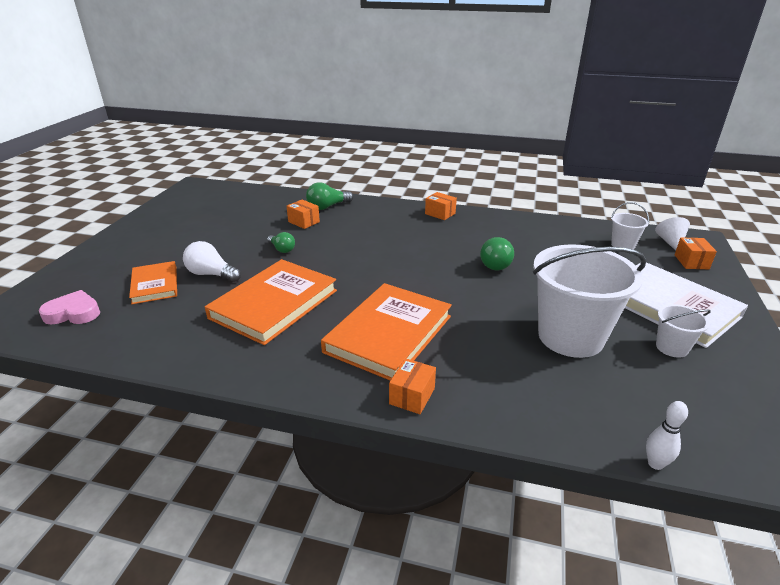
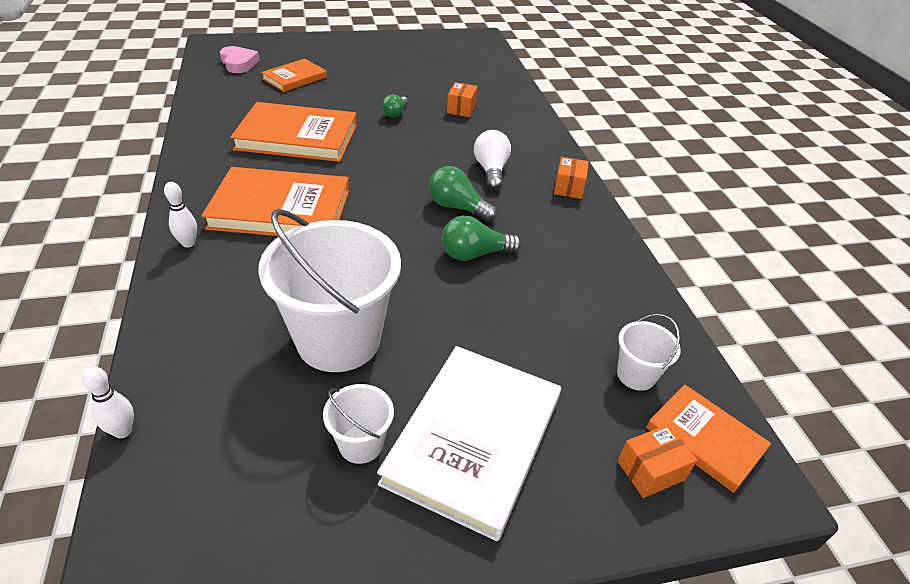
camera: 60 degrees right, 10 degrees up
white light bulb [183,241,241,282] -> white light bulb moved to [474,130,511,190]
green light bulb [306,182,353,210] -> green light bulb moved to [429,166,497,222]
orange box [389,358,436,414] -> white bowling pin [164,182,197,248]
white cone [655,217,690,251] -> orange book [646,384,771,493]

